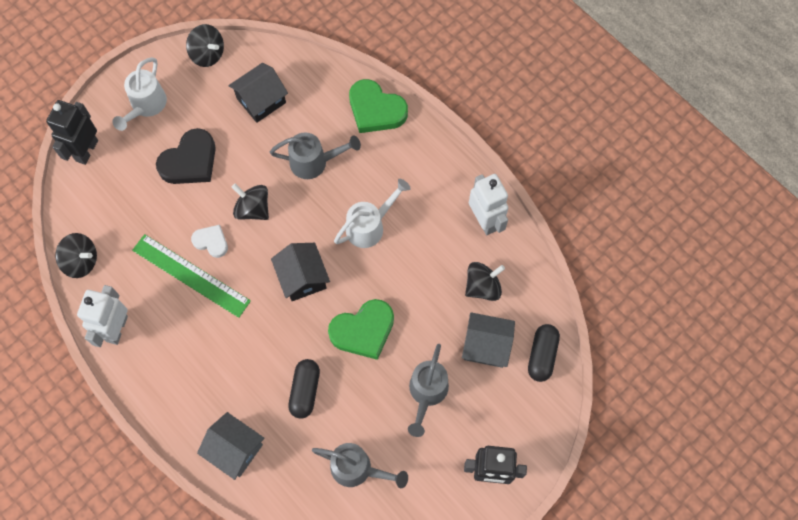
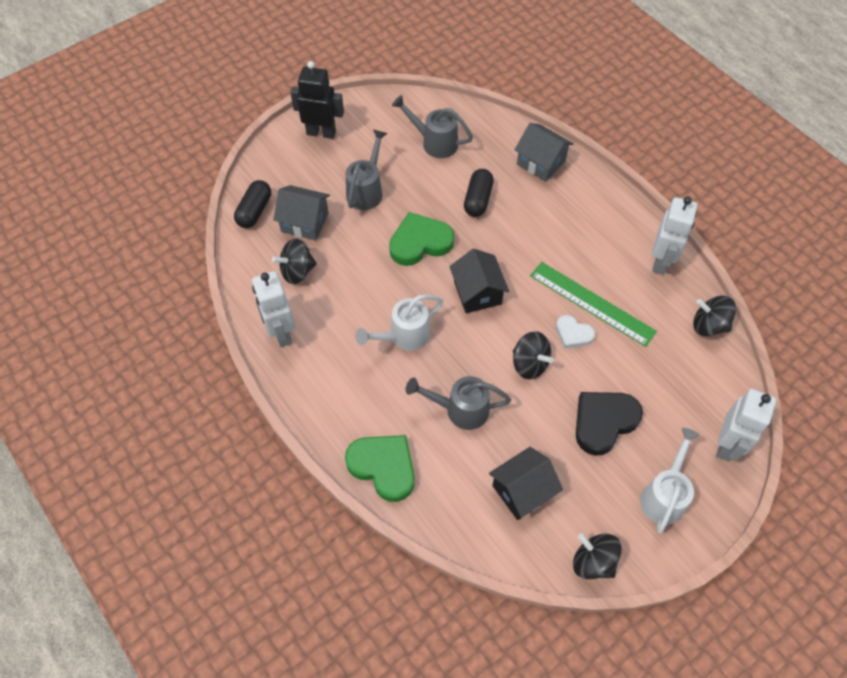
camera: 175 degrees left, 10 degrees down
black robot [46,100,98,165] -> white robot [716,388,777,462]

